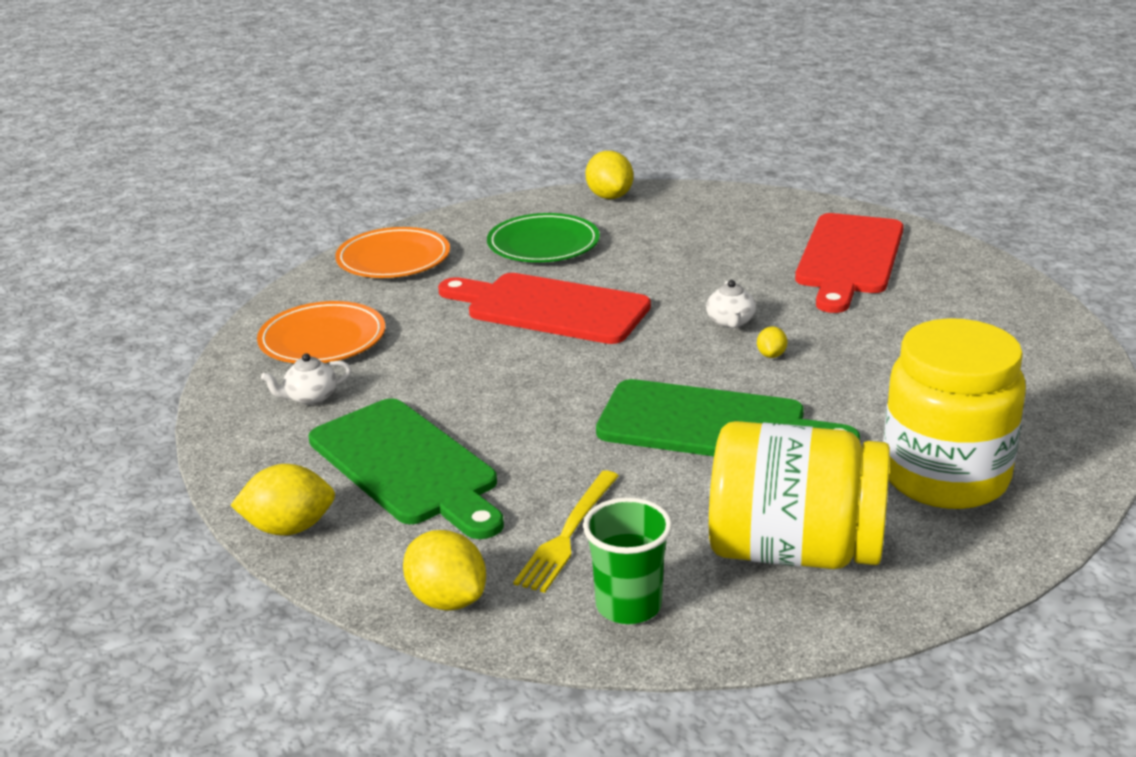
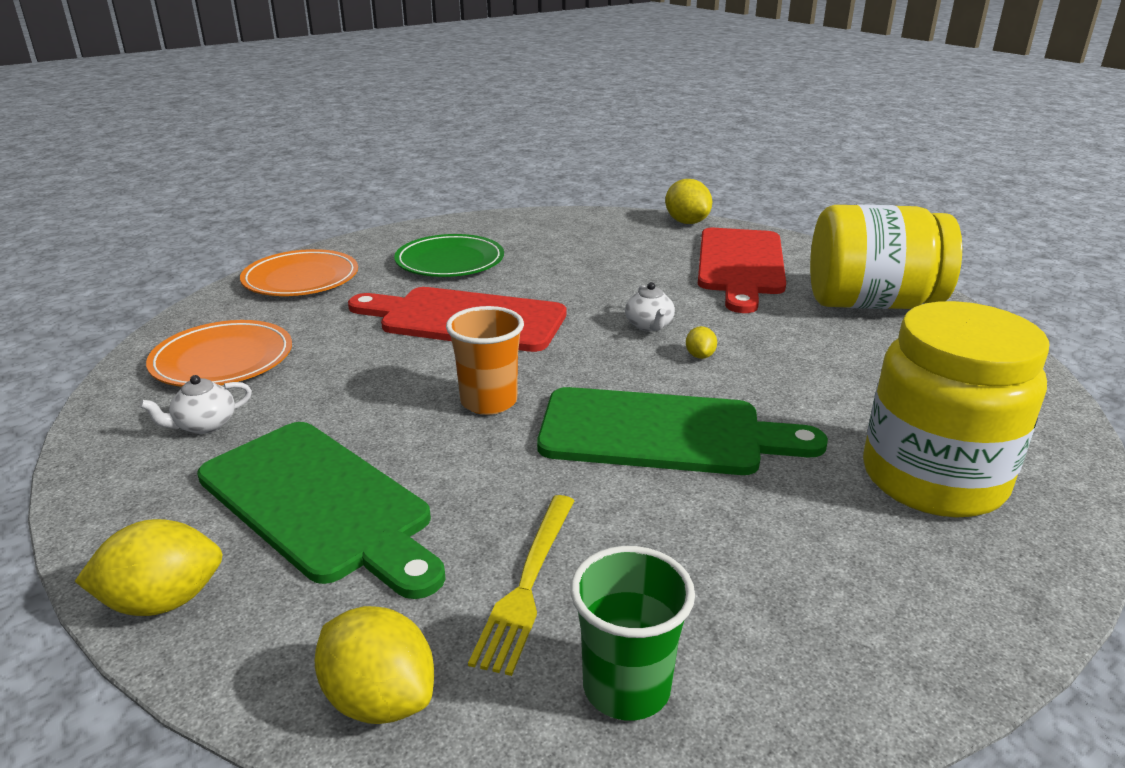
camera: 10 degrees left, 0 degrees up
yellow lemon [586,151,634,199] -> yellow lemon moved to [665,179,712,224]
yellow jar [709,421,890,569] -> yellow jar moved to [810,204,962,309]
none -> orange cup [446,306,524,415]

